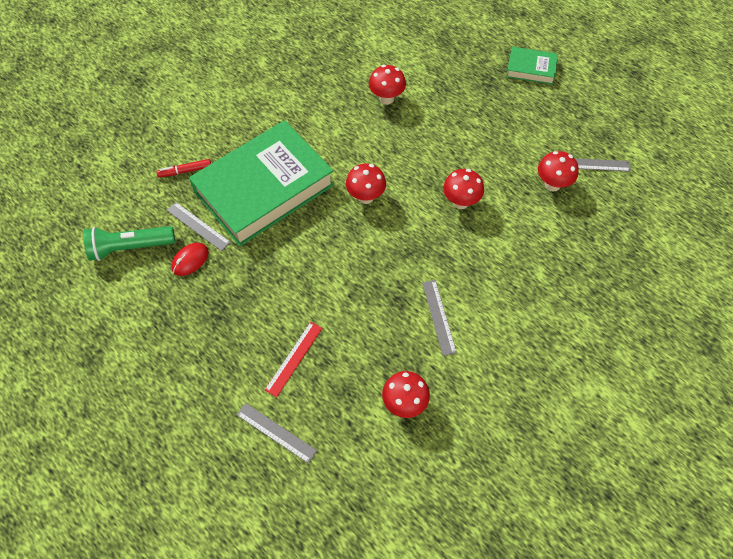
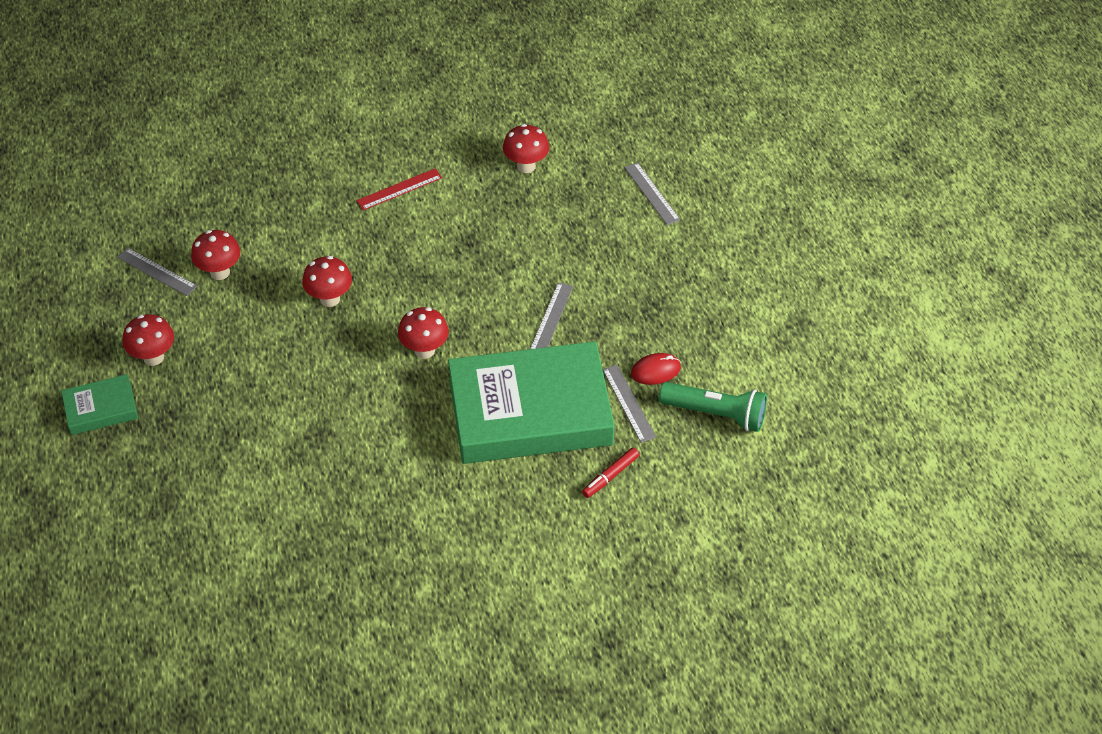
camera: 150 degrees left, 10 degrees down
red marker [157,159,211,177] -> red marker turned 120 degrees clockwise [582,448,639,498]
red ruler [265,322,322,397] -> red ruler moved to [357,168,442,210]
red mushroom [369,65,406,105] -> red mushroom moved to [123,314,174,366]
grey ruler [422,280,457,356] -> grey ruler moved to [530,282,573,349]
green book [507,47,558,85] -> green book turned 60 degrees counterclockwise [61,374,138,435]

